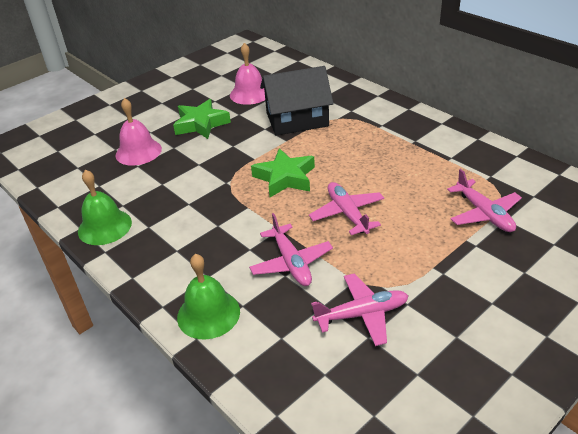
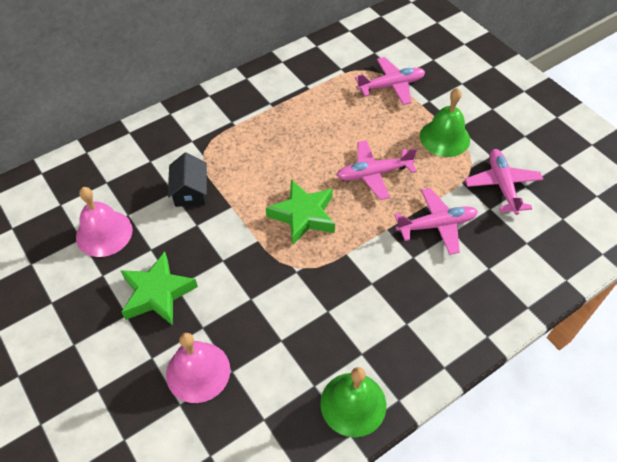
camera: 85 degrees left, 15 degrees up
green bell [177,254,240,340] -> green bell moved to [420,88,470,157]
black house [260,66,334,136] -> black house [168,153,207,207], size x0.55

